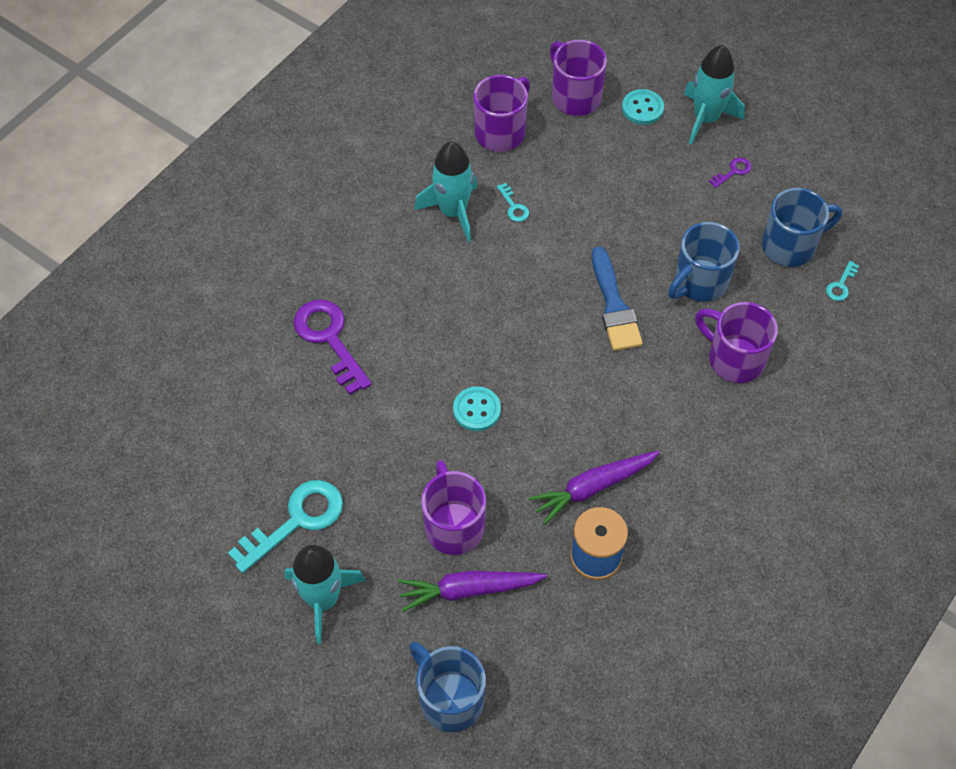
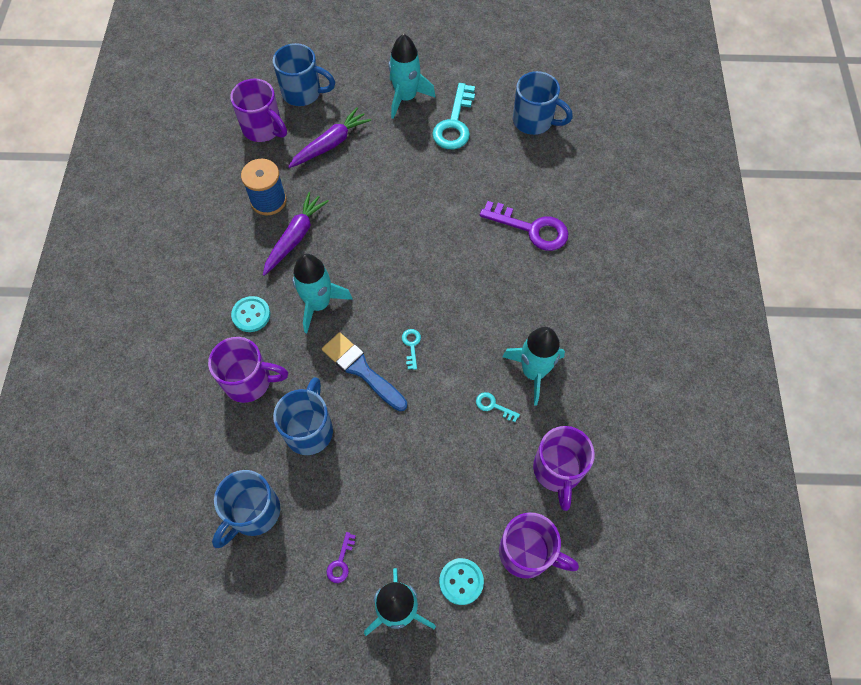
camera: 145 degrees right, 5 degrees up
purple mug [421,460,486,555] -> purple mug moved to [230,79,287,142]
turquoise button [453,386,501,431] -> turquoise button moved to [231,296,270,332]
turquoise key [826,261,859,301] -> turquoise key moved to [402,329,421,370]
none -> turquoise rocket [293,254,353,333]
none -> blue mug [513,71,573,135]

